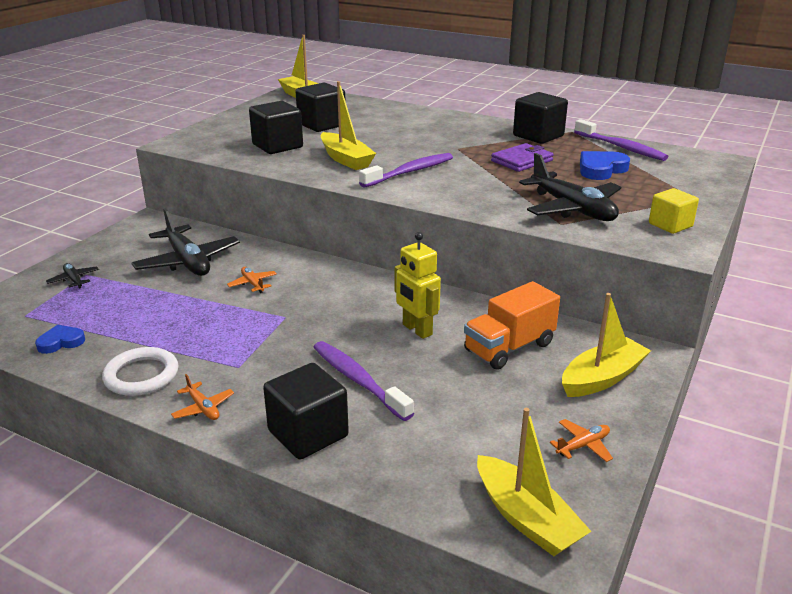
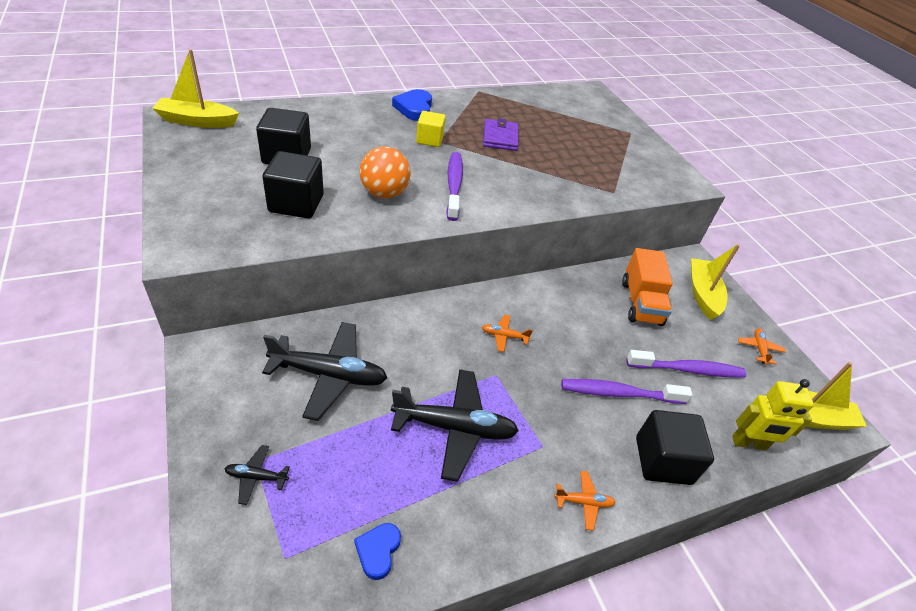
camera: 55 degrees left, 15 degrees up
white ring [102,347,178,396] -> none
orange plane [227,267,277,293] -> orange plane moved to [482,315,533,352]
yellow boat [321,81,376,170] -> orange ball [359,146,411,198]
yellow robot [395,232,441,339] -> yellow robot moved to [732,379,814,450]
black cube [513,92,568,144] -> none
black plane [519,153,621,221] -> black plane moved to [391,369,519,482]
purple toothbrush [574,119,668,161] -> purple toothbrush moved to [626,350,746,377]
blue heart [580,151,630,180] -> blue heart moved to [392,89,432,121]
yellow cube [649,188,699,234] -> yellow cube moved to [416,111,446,147]

